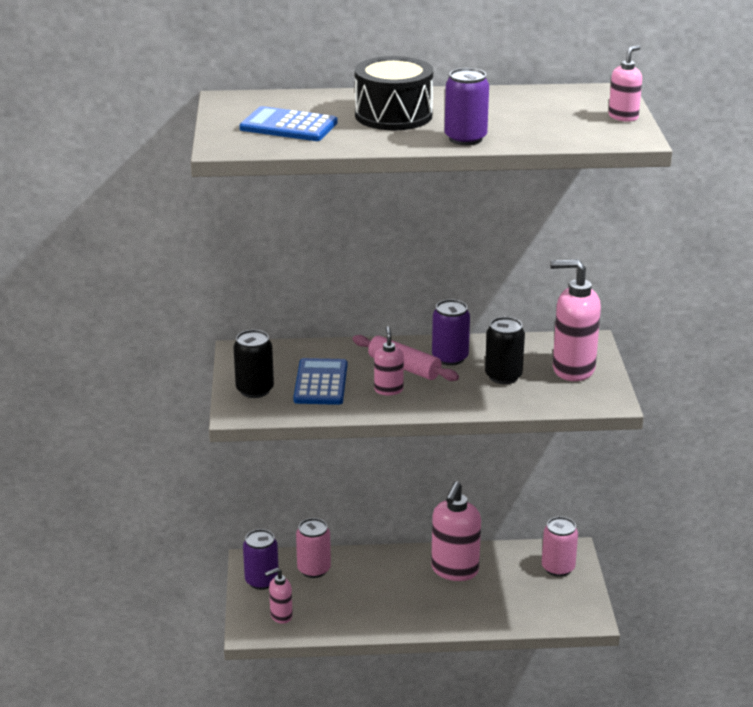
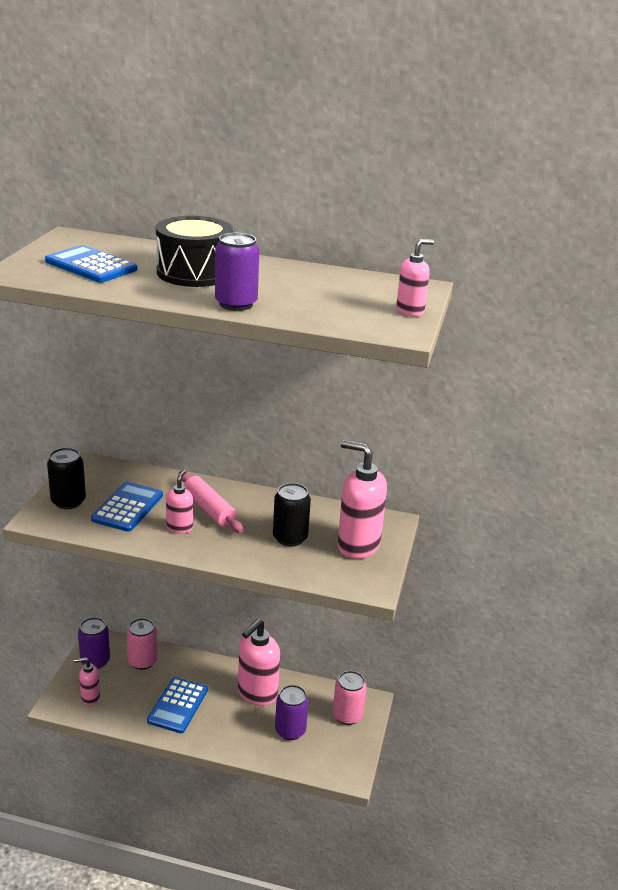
camera: 15 degrees right, 0 degrees up
purple can [432,299,470,366] -> purple can moved to [275,685,309,740]
none -> blue calculator [147,677,208,733]

